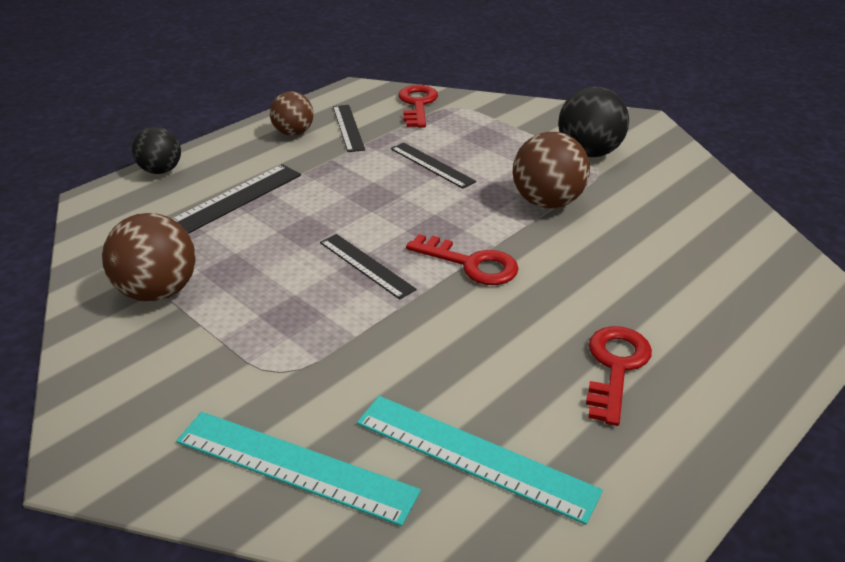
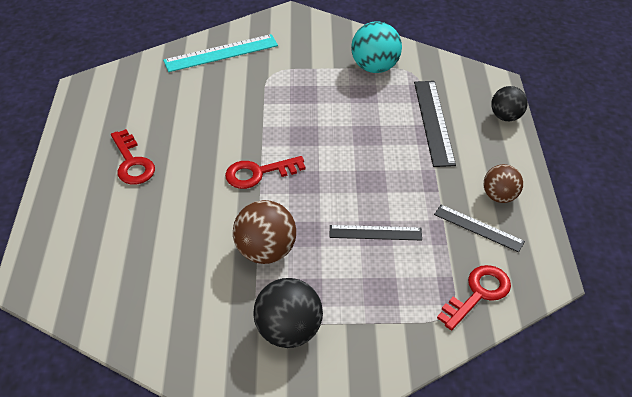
camera: 135 degrees right, 10 degrees up
brown ball [102,213,196,302] -> turquoise ball [351,21,402,73]
black ruler [320,234,417,299] -> none
turquoise ruler [357,396,603,525] -> none
red key [398,85,438,128] -> red key turned 90 degrees counterclockwise [437,265,511,330]

